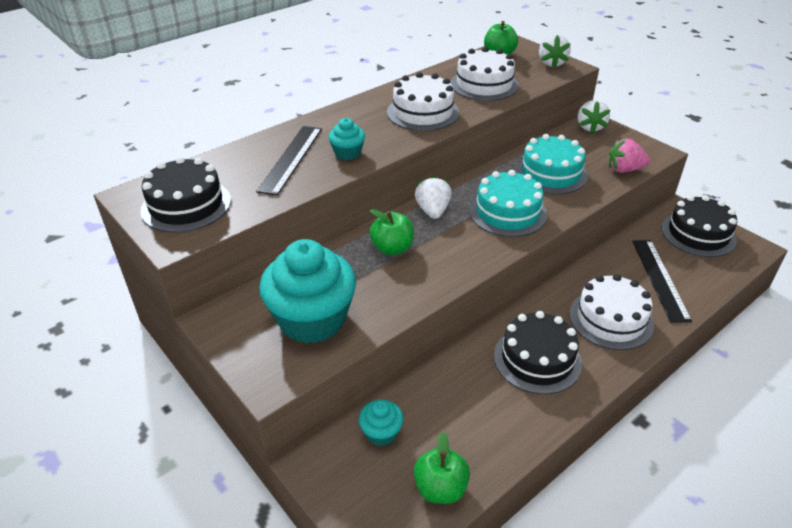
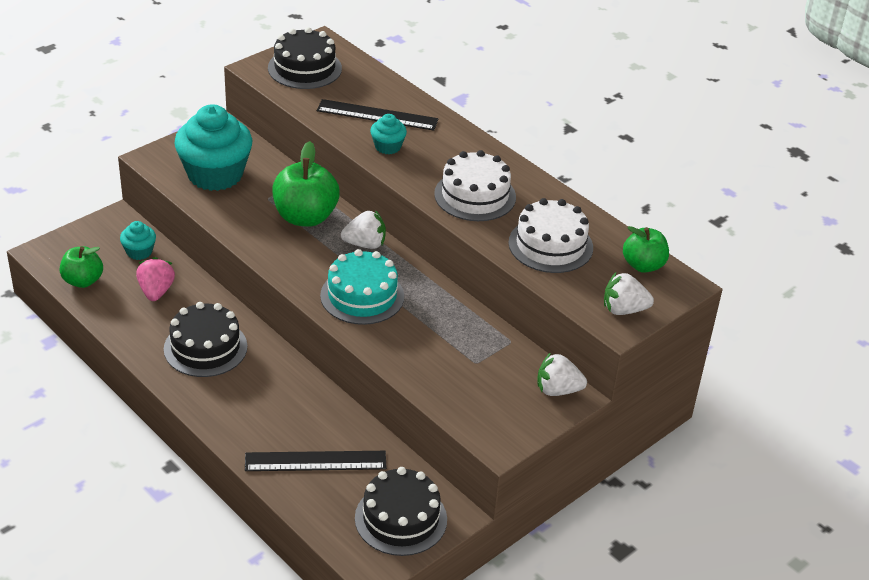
camera: 85 degrees right, 0 degrees up
green apple [369,209,414,255] -> green apple [272,141,340,227], size x1.58
turquoise cake [515,134,588,194] -> none
white cake [569,274,654,350] -> none
pink strawberry [609,138,650,173] -> pink strawberry moved to [136,257,175,301]

